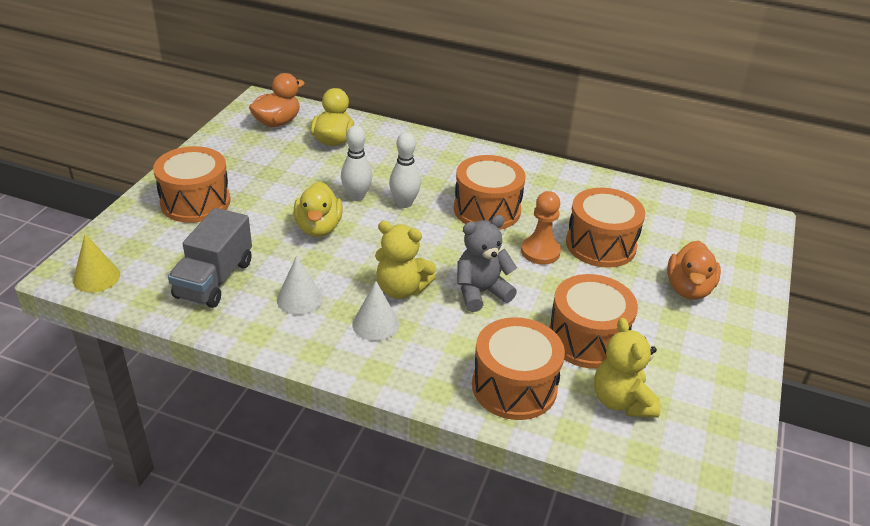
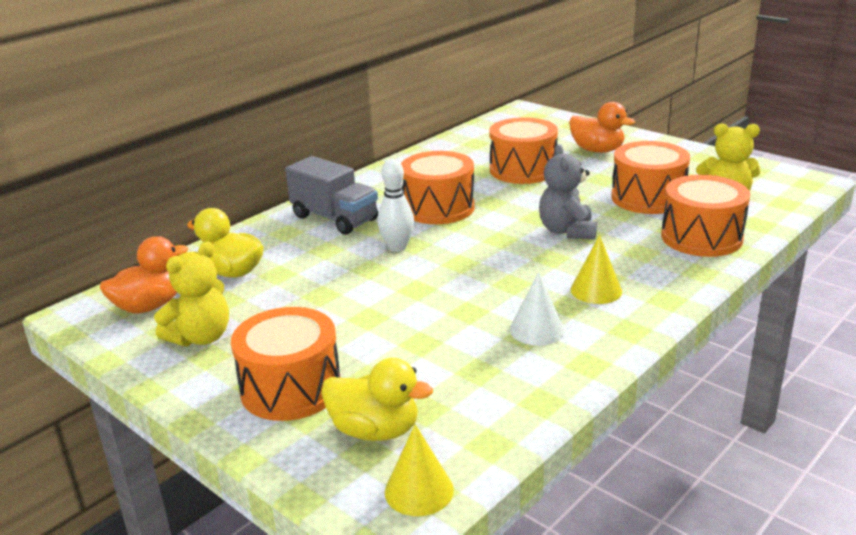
camera: 65 degrees left, 10 degrees down
grey truck [168,208,252,308] -> grey truck moved to [285,156,378,235]
orange duck [249,73,305,127] -> orange duck turned 75 degrees clockwise [100,236,188,313]
yellow duck [294,181,343,237] -> yellow duck moved to [321,358,433,441]
white bowling pin [341,125,372,201] -> none
white cone [353,281,399,341] -> yellow cone [571,235,622,304]
yellow teddy bear [375,221,436,299] -> yellow teddy bear moved to [154,242,229,347]
orange pawn [521,191,561,265] -> none

